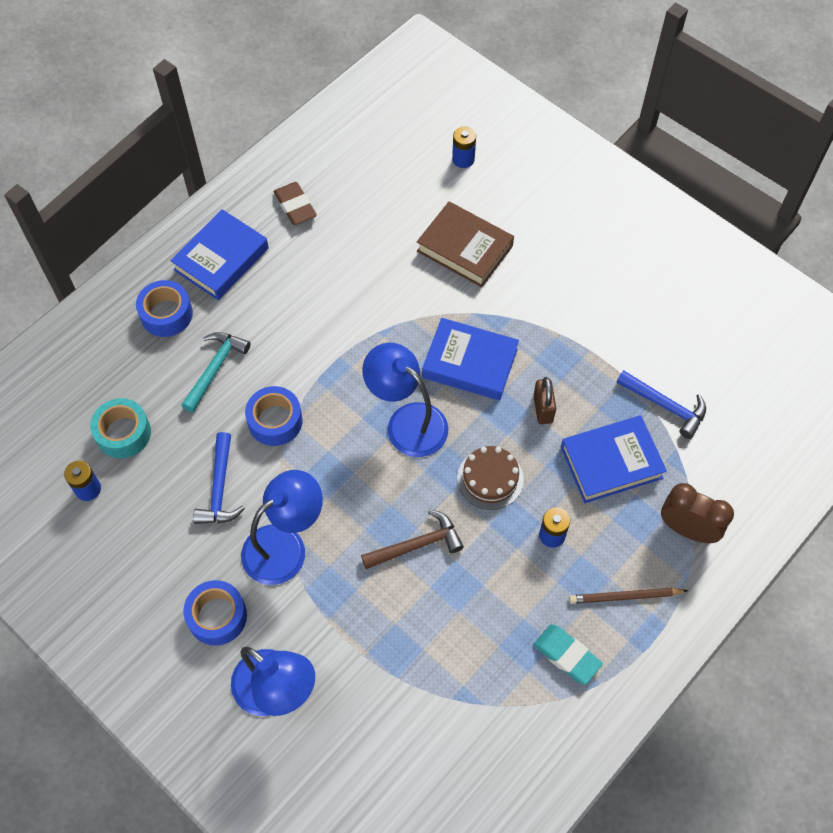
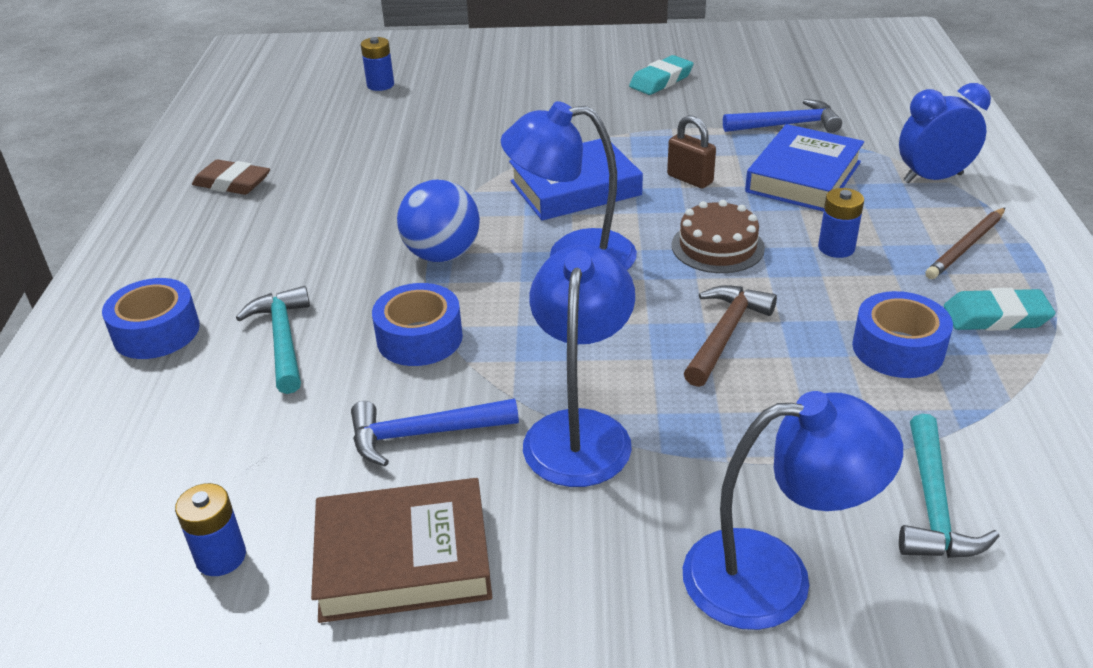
camera: 40 degrees left, 25 degrees down
turquoise tape [90,398,151,458] -> none
blue book [170,209,269,300] -> none
blue tape [183,580,247,646] -> blue tape moved to [852,291,953,378]
blue hammer [193,432,245,524] -> blue hammer turned 120 degrees clockwise [351,398,519,467]
brown book [417,202,514,287] -> brown book moved to [311,478,492,623]
brown clock [661,483,734,543] -> blue clock [899,83,991,184]
none -> blue ball [397,180,480,262]
none -> turquoise eraser [629,55,694,95]
none -> turquoise hammer [899,414,999,558]

